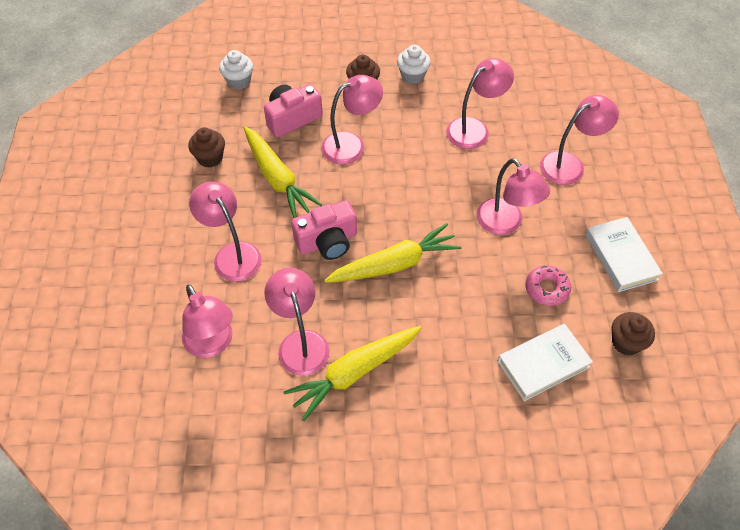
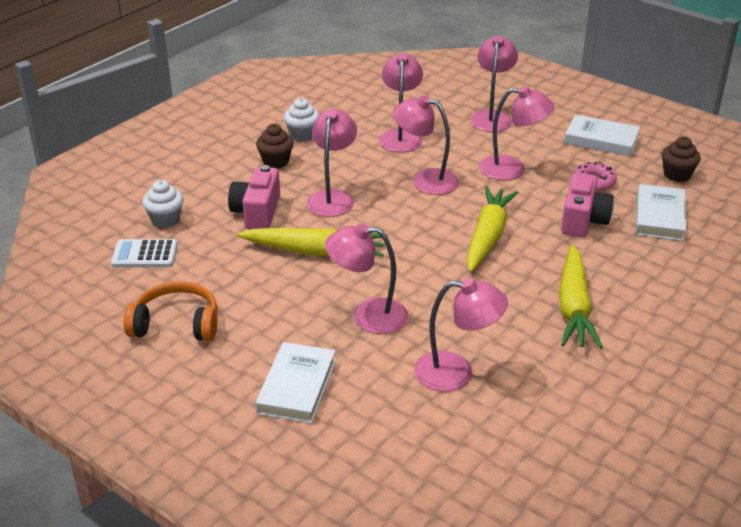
camera: 50 degrees left, 20 degrees down
brown cupcake [188,127,225,168] -> none
pink lamp [264,268,329,376] -> pink lamp moved to [393,95,459,195]
pink camera [291,200,357,260] -> pink camera moved to [561,173,614,237]
none -> white calculator [111,239,178,267]
none -> orange headphones [124,281,217,341]
none -> white book [255,342,336,424]

